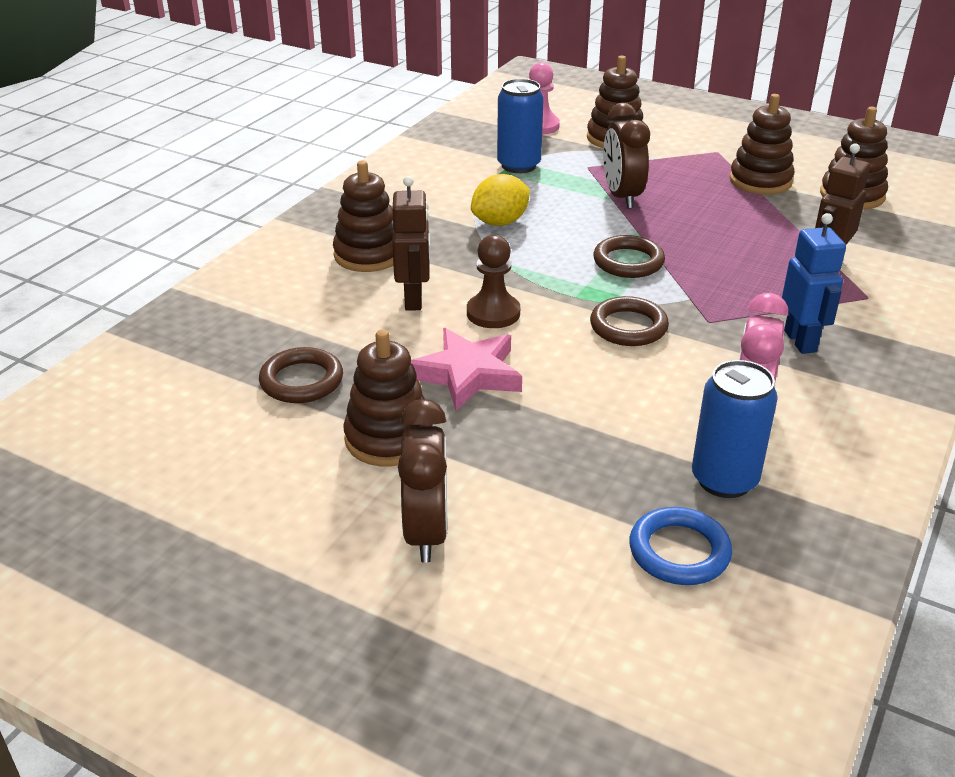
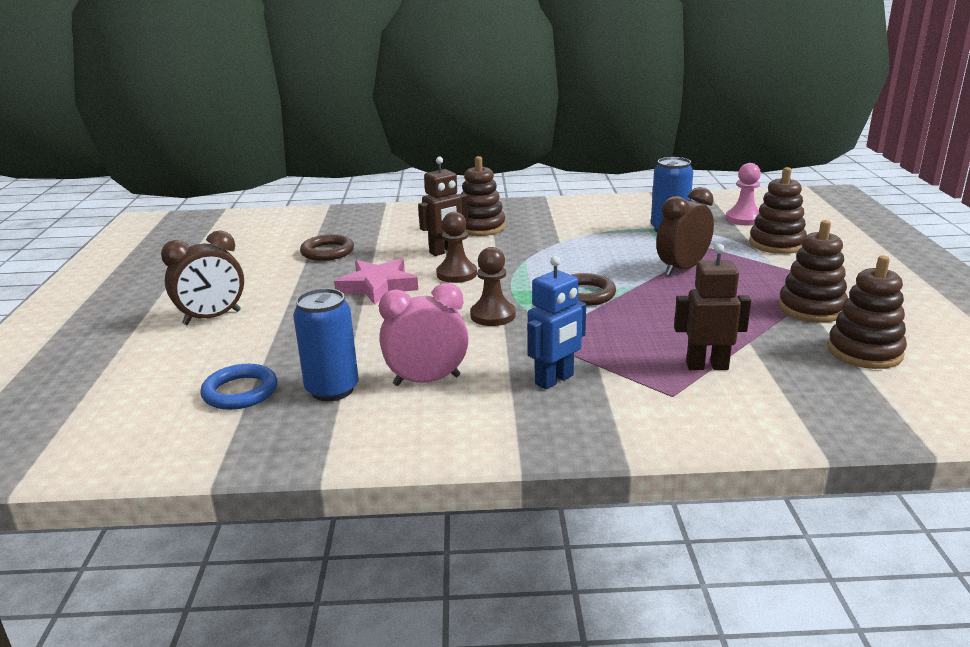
camera: 60 degrees right, 10 degrees down
brown stacking toy [344,329,433,466] -> none
yellow lemon [471,174,530,226] -> none
brown ring [590,296,669,346] -> brown pawn [470,247,515,326]

